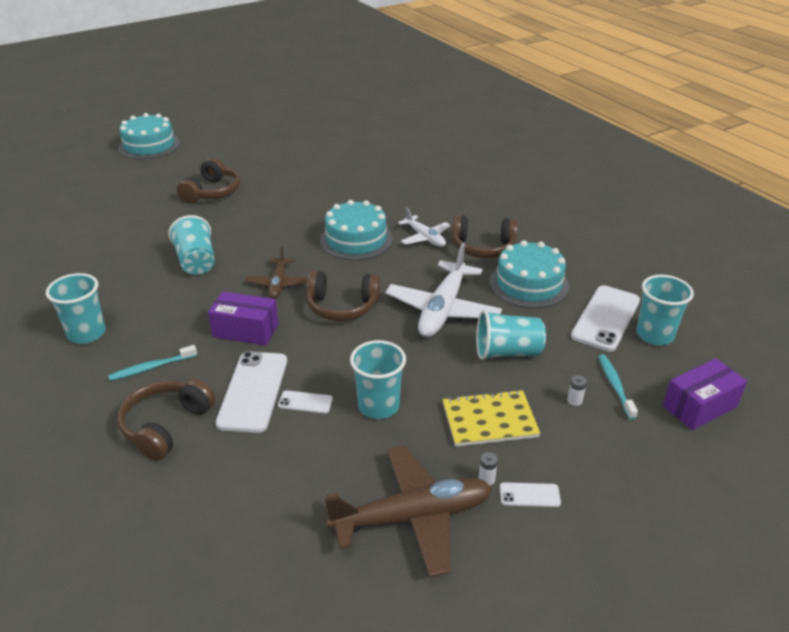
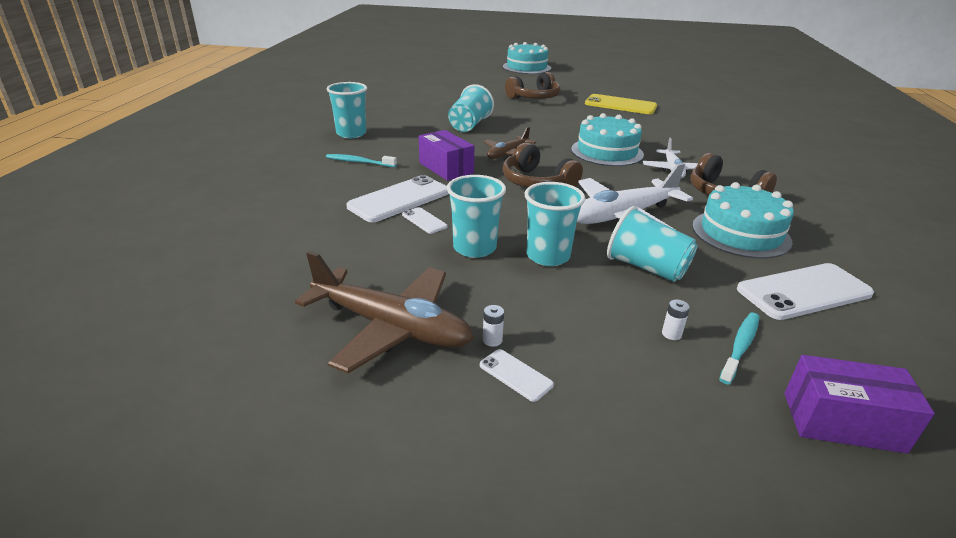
camera: 40 degrees right, 5 degrees down
brown headphones [117,379,215,461] -> none
yellow notebook [443,390,540,447] -> none
turquoise cup [636,275,694,345] -> turquoise cup moved to [524,182,585,266]
none -> yellow phone [585,94,657,114]

